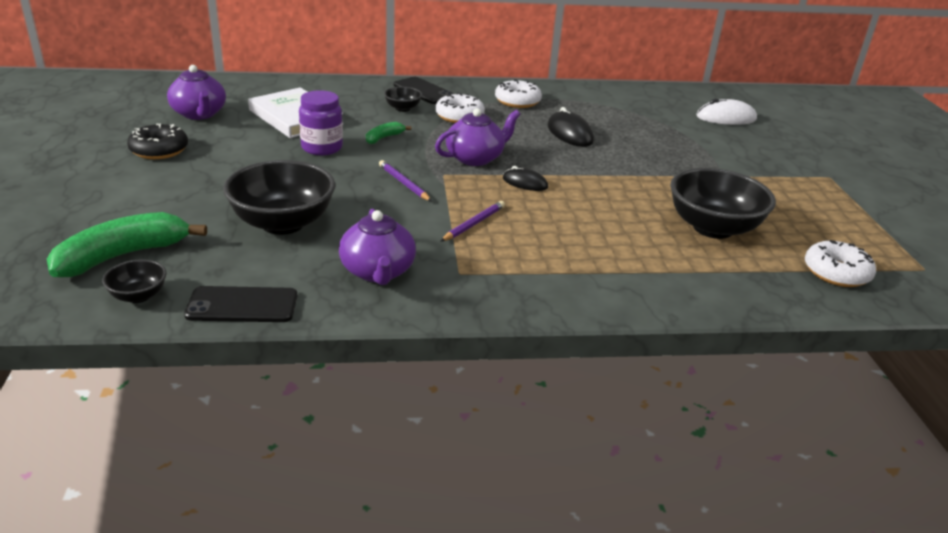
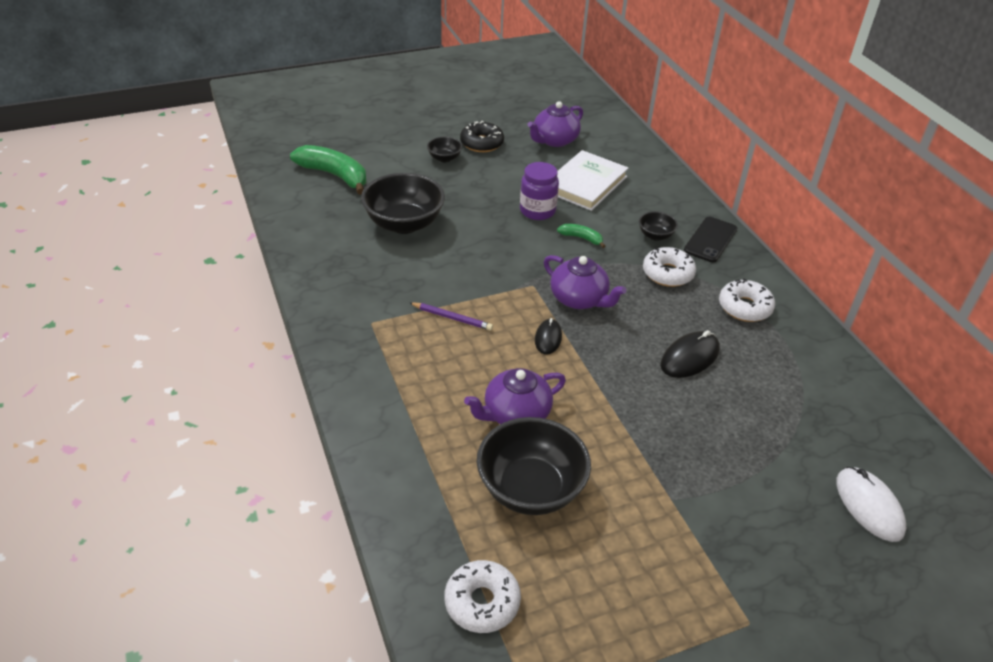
camera: 75 degrees right, 10 degrees up
black bowl [102,259,167,303] -> black bowl moved to [427,137,462,162]
black phone [184,286,297,322] -> none
purple teapot [339,209,416,285] -> purple teapot moved to [464,368,566,424]
purple pencil [379,160,432,201] -> none

